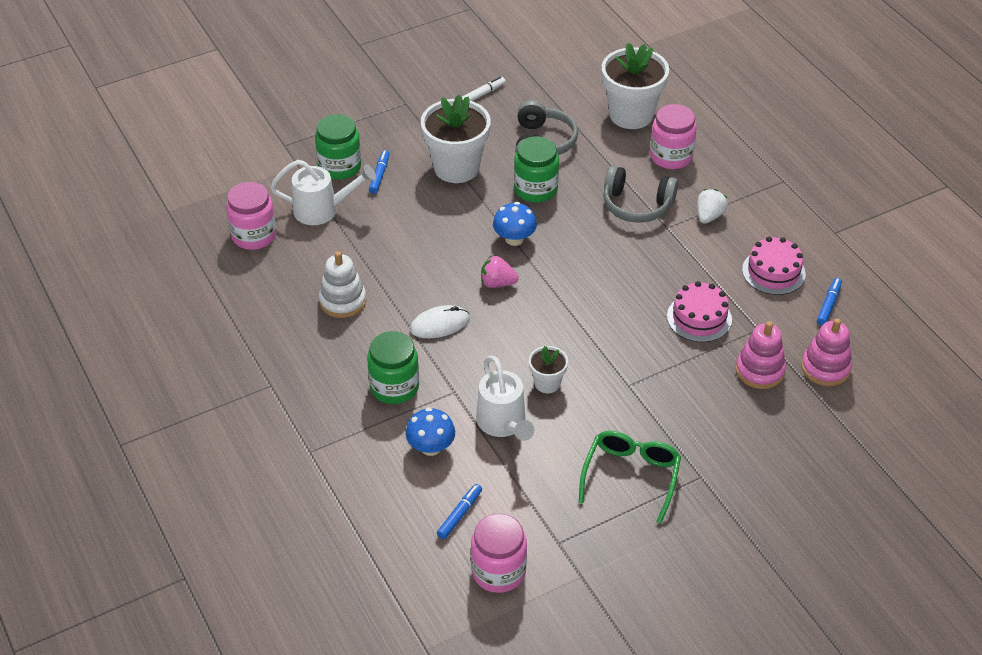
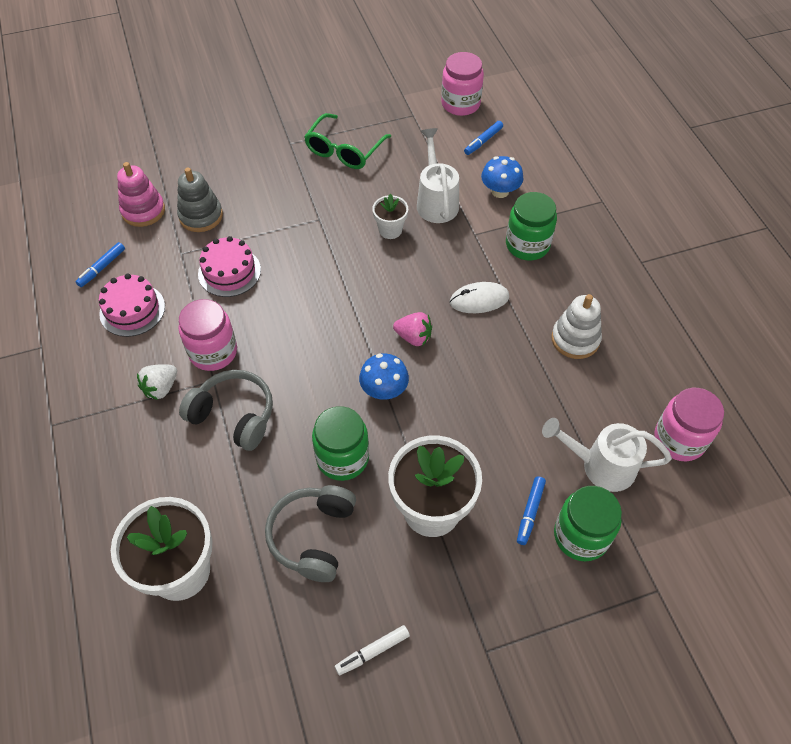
camera: 170 degrees left, 10 degrees up
pink jar [650,104,697,169] -> pink jar moved to [179,299,237,371]
pink stacking toy [736,321,786,389] -> grey stacking toy [177,168,223,232]

